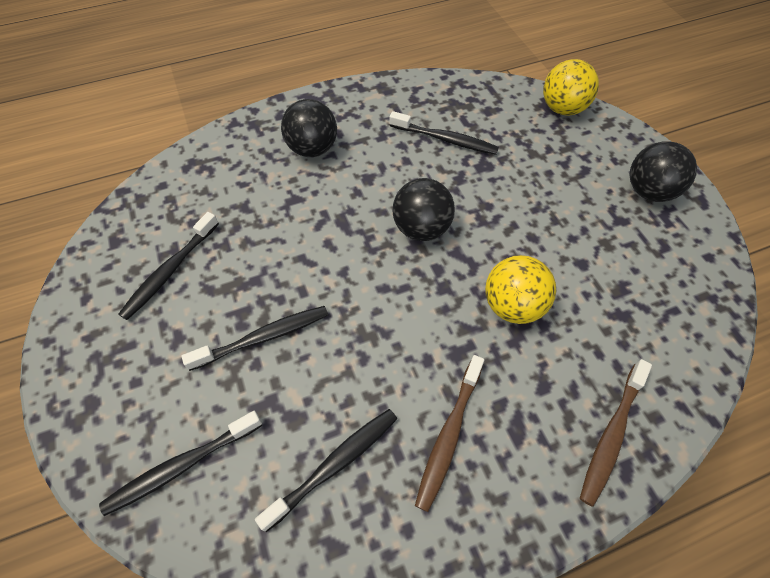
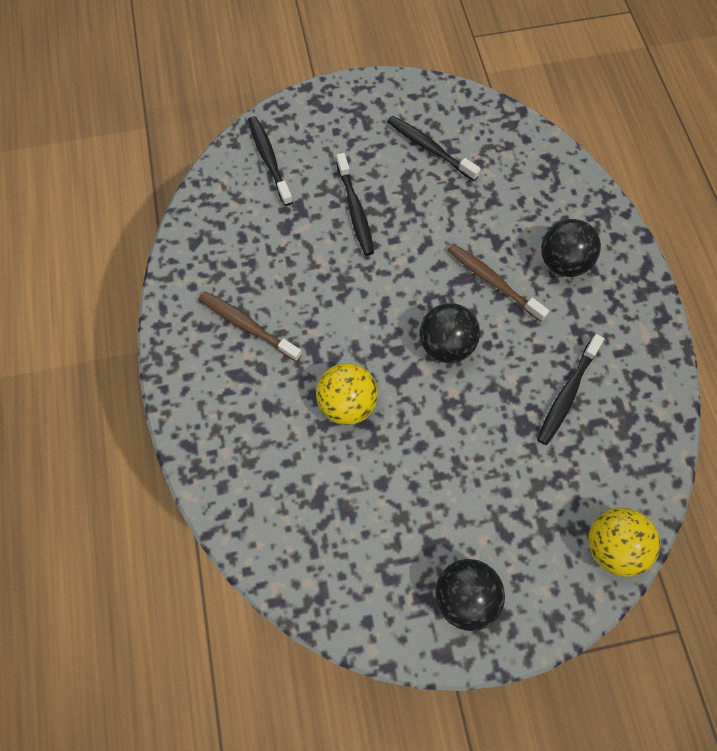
camera: 100 degrees right, 10 degrees up
black toothbrush [255,409,397,532] -> none
brown toothbrush [580,359,652,507] -> brown toothbrush moved to [447,244,549,322]

